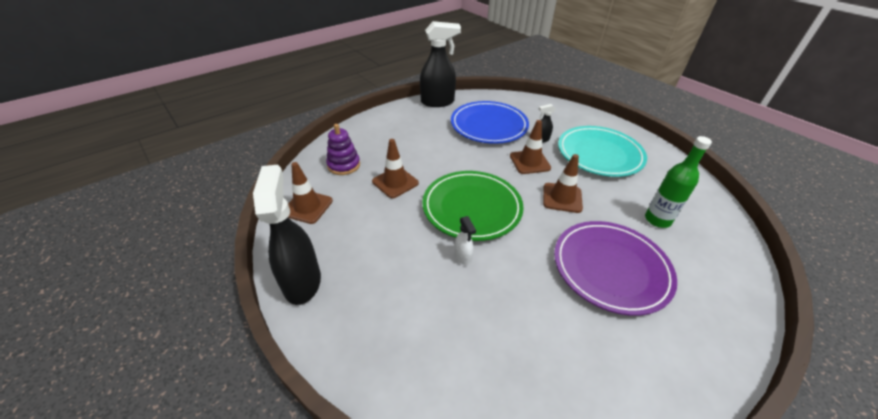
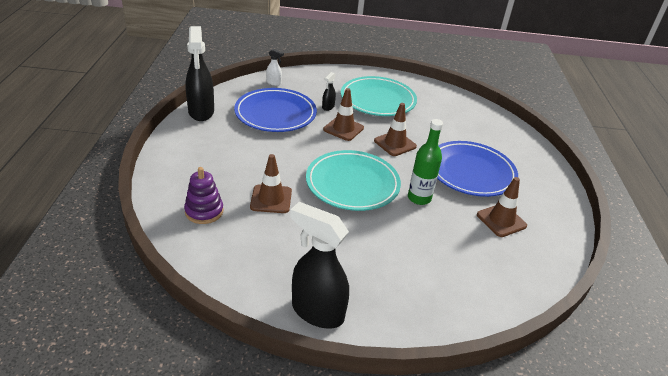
camera: 50 degrees left, 5 degrees down
brown traffic cone [288,162,333,224] -> brown traffic cone moved to [477,177,527,237]
black spray bottle [420,21,461,107] -> black spray bottle turned 135 degrees clockwise [185,26,214,121]
green plate [422,171,524,241] -> turquoise plate [306,150,401,211]
white spray bottle [455,216,476,265] -> white spray bottle moved to [266,49,284,86]
purple plate [554,221,677,316] -> blue plate [437,141,518,197]
green bottle [645,136,712,228] -> green bottle moved to [408,119,443,205]

